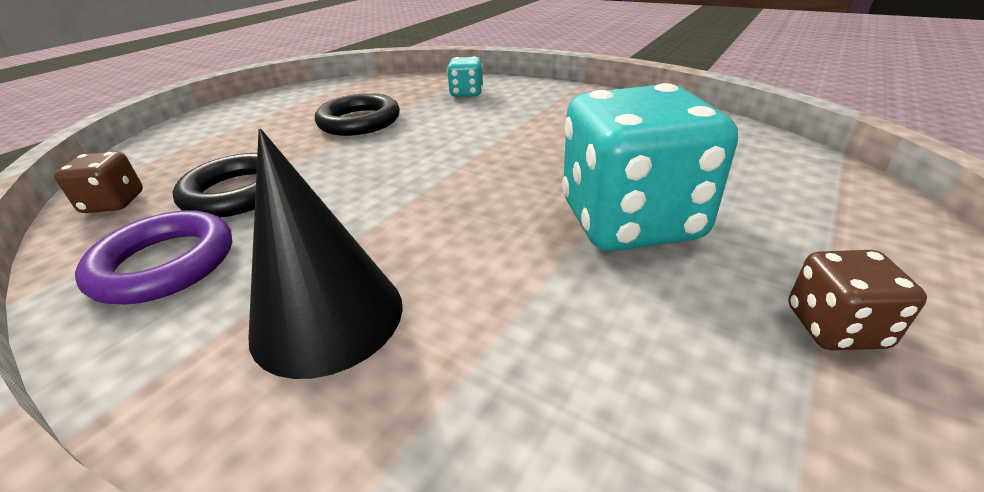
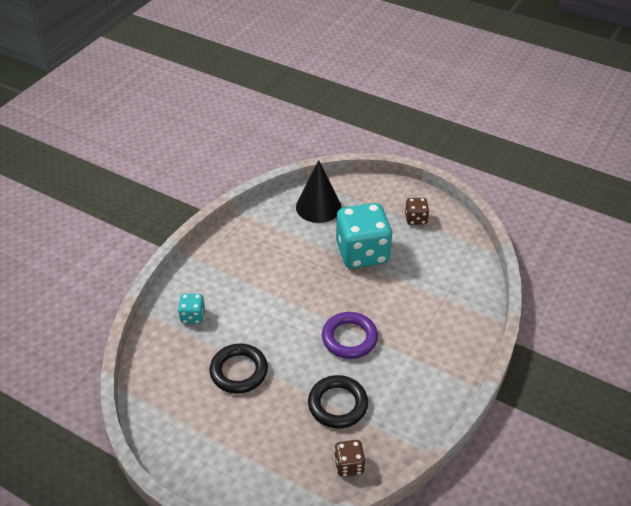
camera: 95 degrees left, 10 degrees up
purple ring [75,210,232,304] -> purple ring moved to [322,312,378,359]
black cone [249,128,403,379] -> black cone moved to [296,160,341,223]

